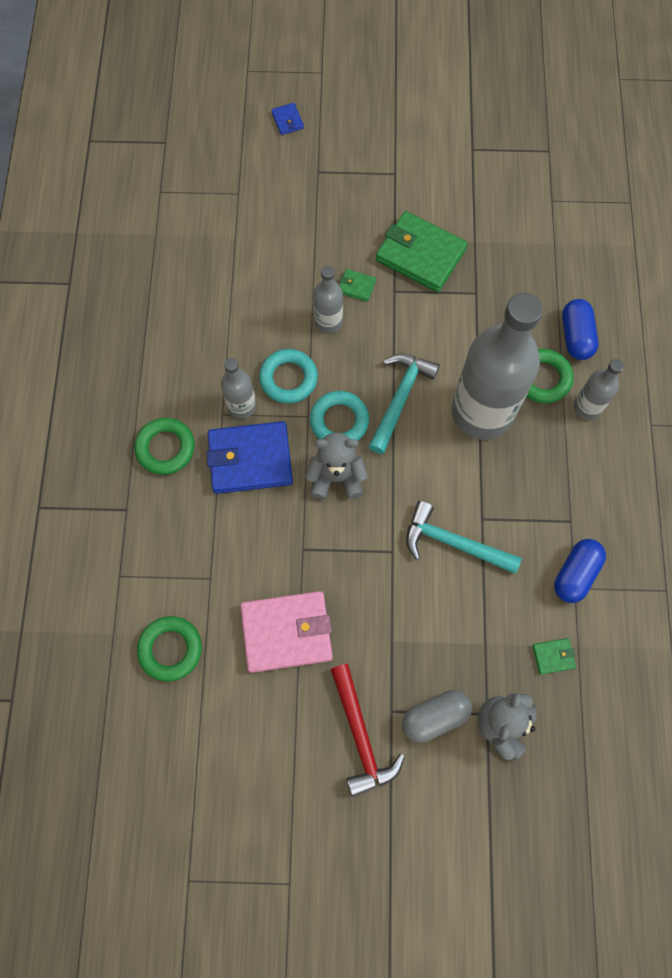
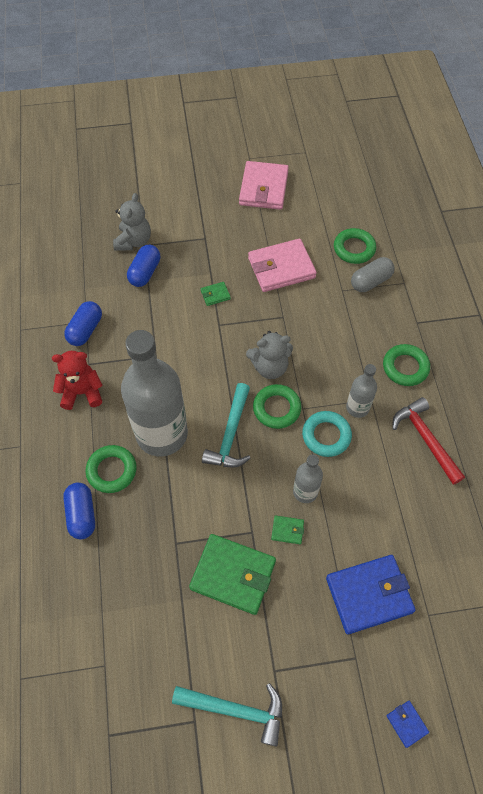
camera: 170 degrees right, 10 degrees down
blue wallet [206,421,293,494] -> blue wallet moved to [326,555,416,634]
turquoise ring [310,391,369,441] -> green ring [253,384,302,429]
red hammer [330,664,405,797] -> red hammer moved to [392,397,465,485]
grey capsule [402,690,472,743] -> grey capsule moved to [351,257,395,292]
turquoise hammer [406,501,522,574] -> turquoise hammer moved to [172,683,282,746]
green wallet [532,638,576,675] -> green wallet moved to [201,282,231,306]
grey bottle [574,359,624,420] -> none
none -> red teddy bear [52,351,102,410]
none -> blue capsule [127,245,160,287]
none -> pink wallet [239,161,289,210]

